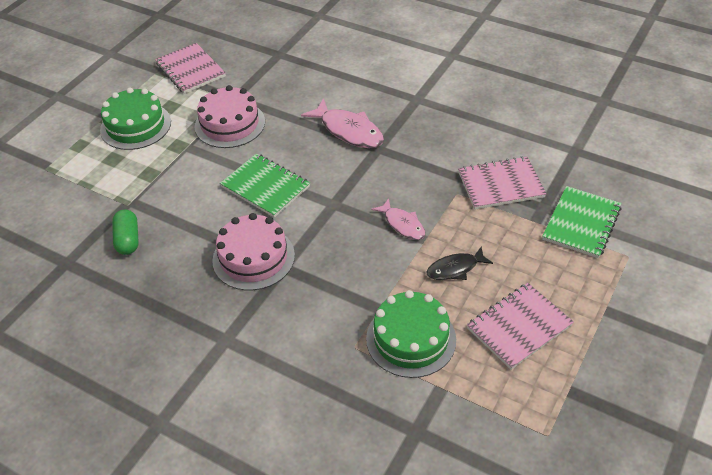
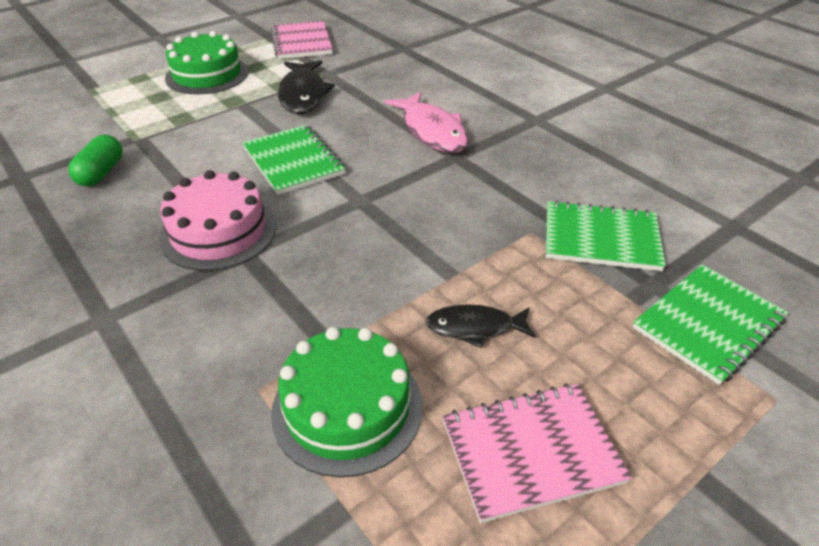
camera: 20 degrees right, 5 degrees down
pink cake [195,85,265,148] -> black fish [278,60,335,114]
pink fish [371,198,425,240] -> none
pink notebook [458,156,547,210] -> green notebook [546,200,666,271]

